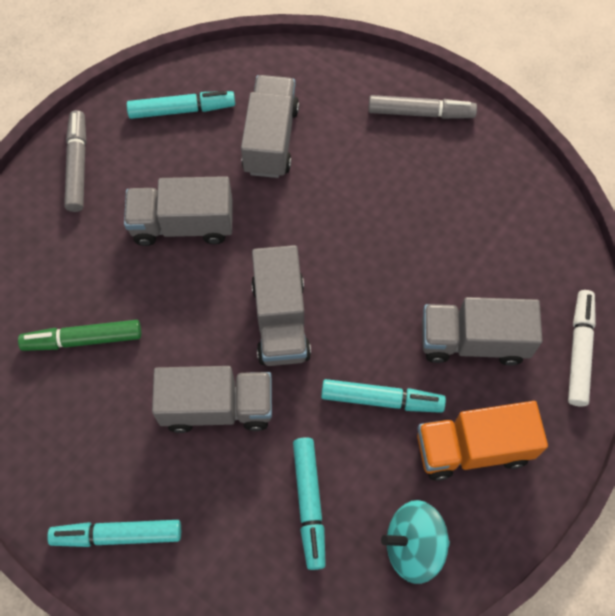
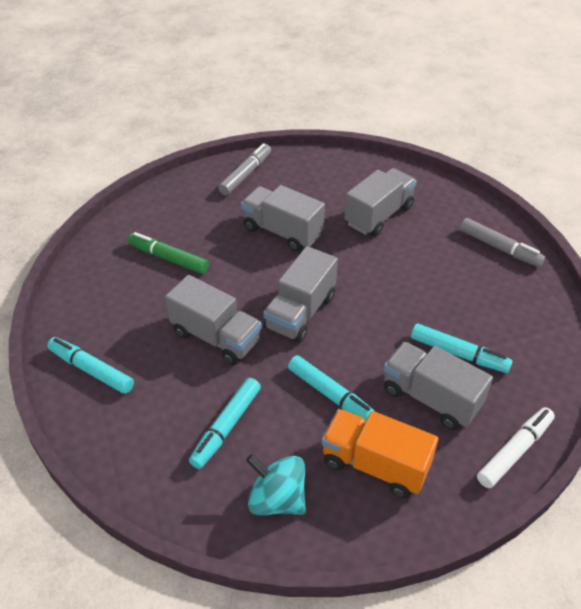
camera: 35 degrees right, 20 degrees down
turquoise marker [127,91,235,119] -> turquoise marker moved to [411,323,513,373]

